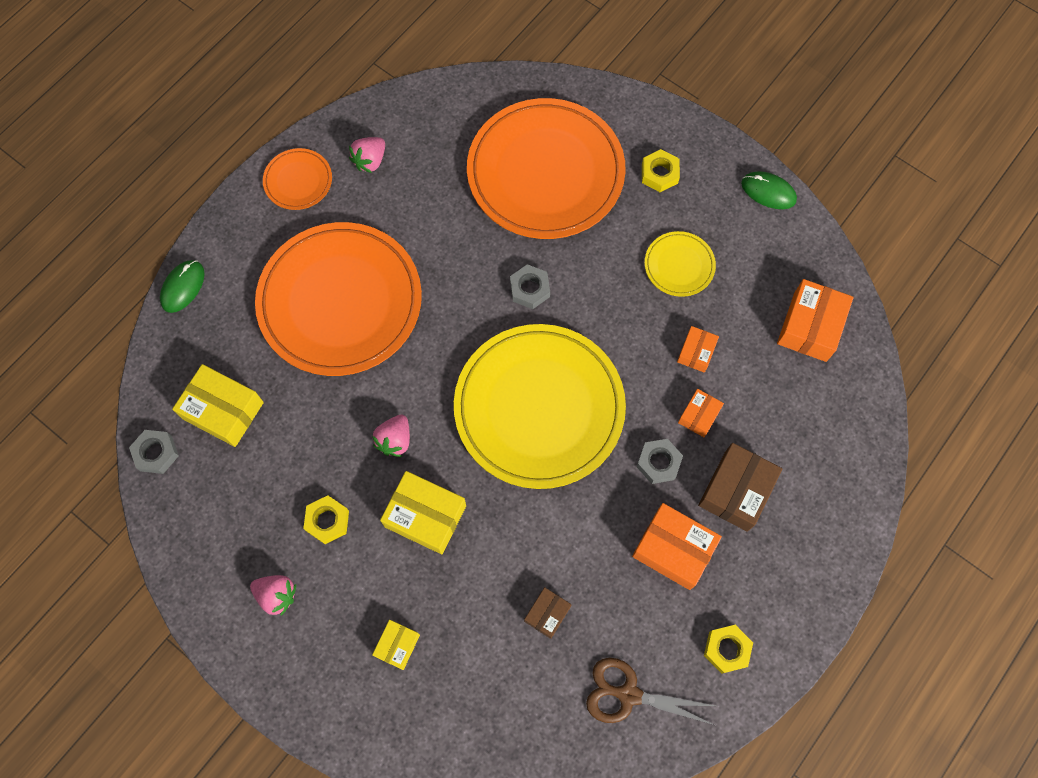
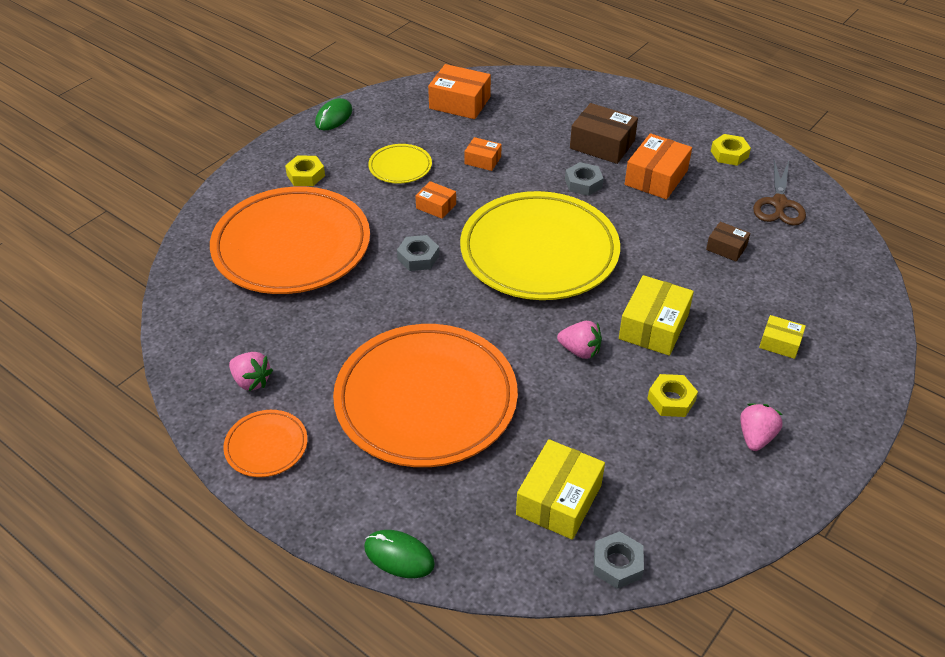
camera: 90 degrees left, 25 degrees down
orange box [678,389,724,437] -> orange box moved to [415,181,456,219]

